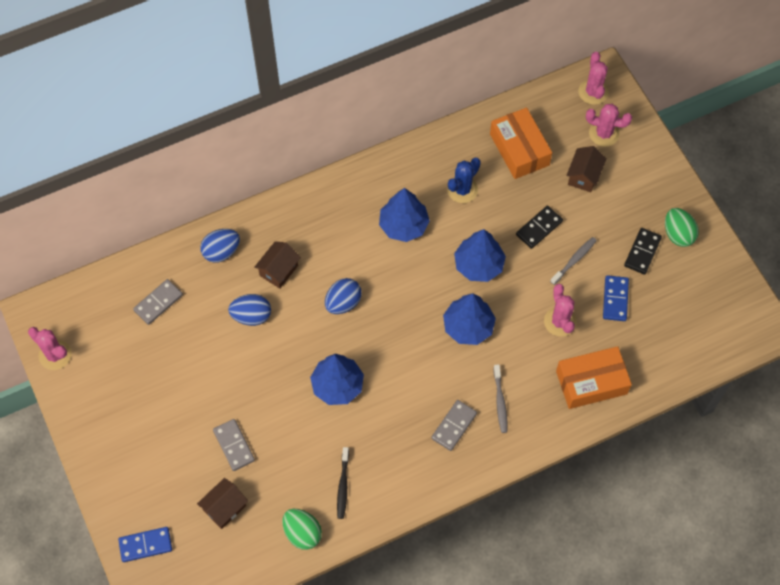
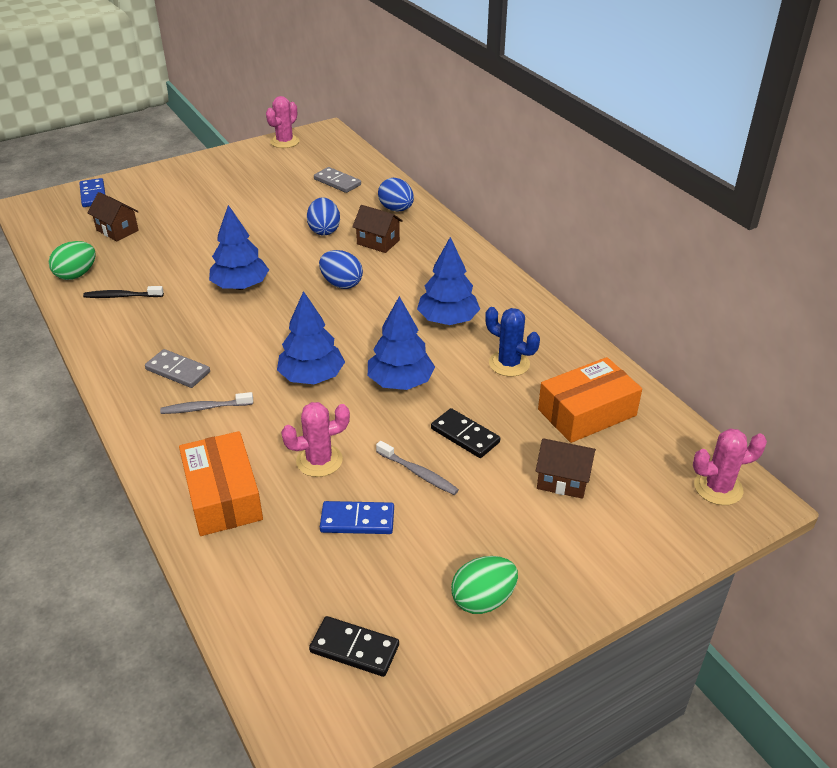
camera: 85 degrees right, 25 degrees down
grey domino [213,419,255,471] -> none
pink cactus [586,104,632,147] -> none
black domino [624,228,662,275] -> black domino moved to [309,616,399,677]

